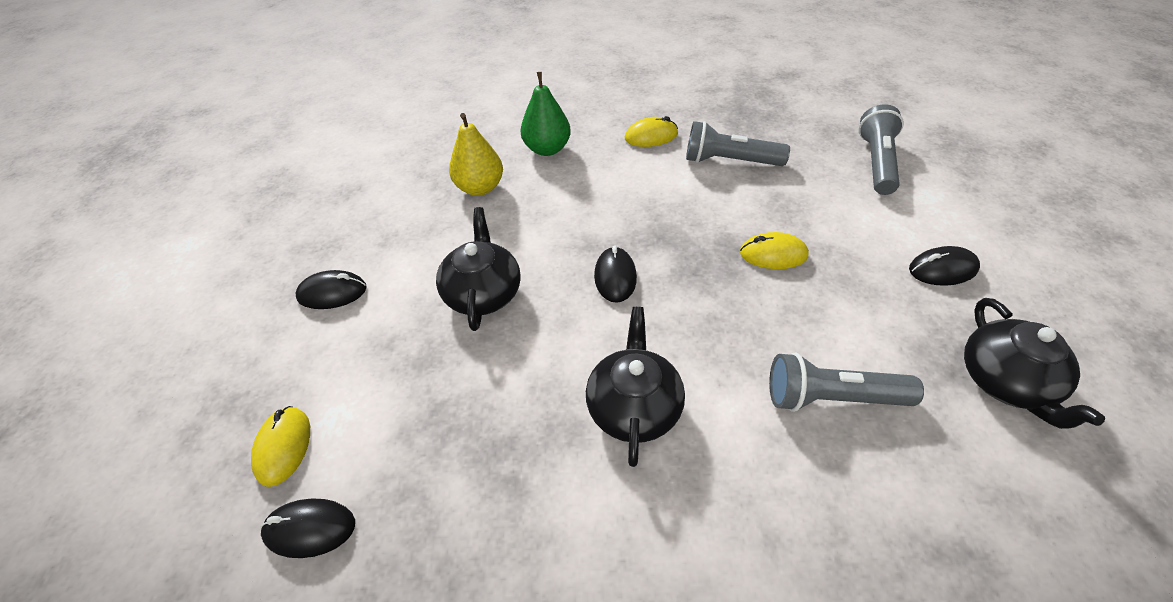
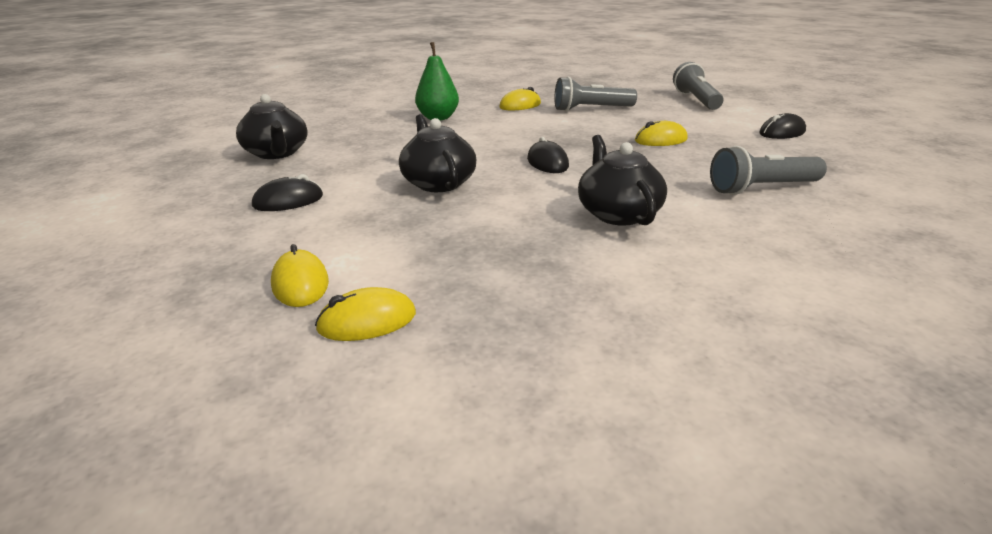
camera: 20 degrees left, 20 degrees down
black mouse [261,499,355,558] -> yellow mouse [315,287,416,341]
yellow pear [449,113,503,196] -> none
black teapot [964,298,1105,429] -> black teapot moved to [236,94,308,159]

